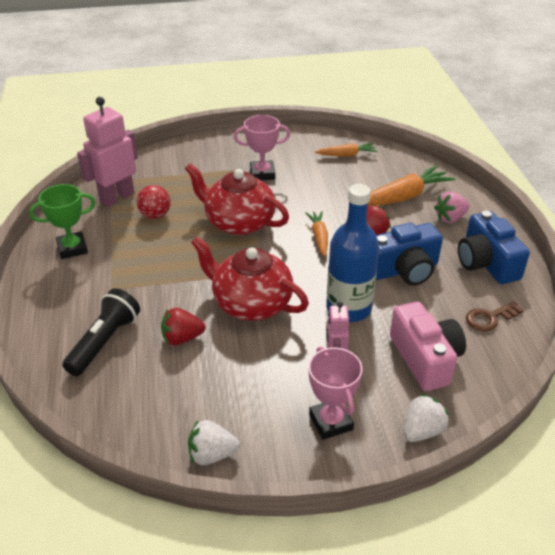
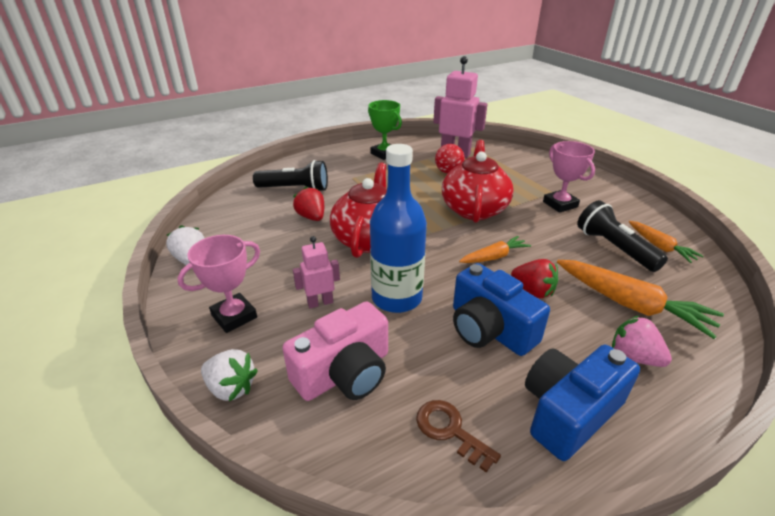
camera: 70 degrees right, 5 degrees down
none -> black flashlight [577,200,668,272]

